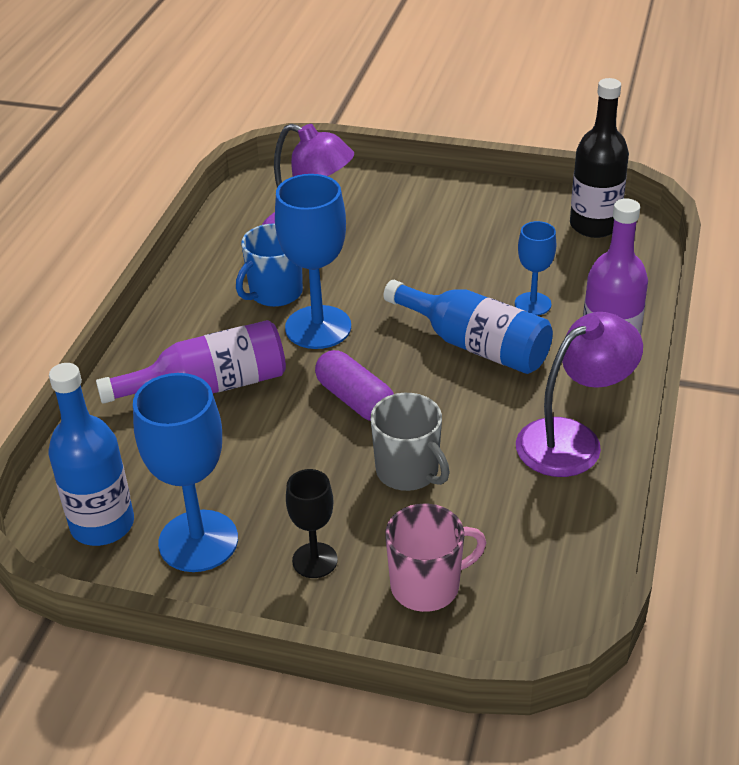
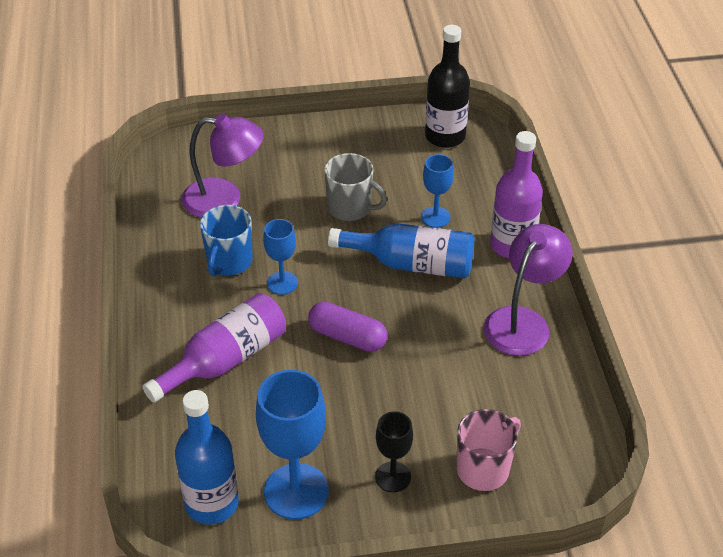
camera: 25 degrees left, 5 degrees up
blue goblet [275,174,351,349] -> blue goblet [263,219,298,295], size x0.56
grey mug [370,393,450,491] -> grey mug moved to [324,153,387,221]

